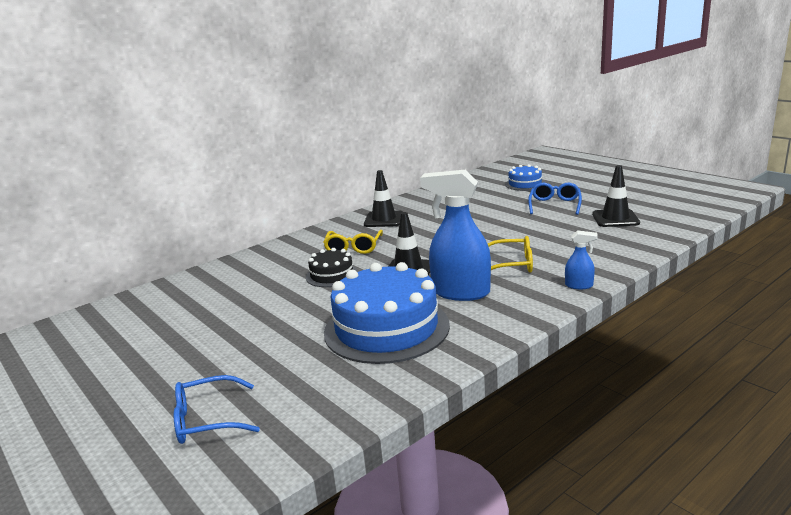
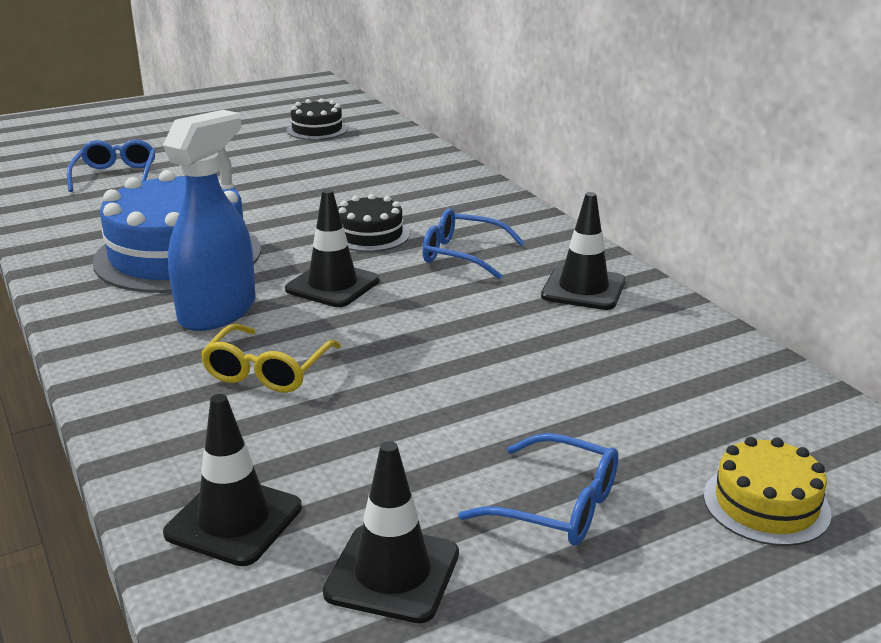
camera: 100 degrees right, 5 degrees up
yellow glasses [323,230,383,254] -> blue glasses [422,208,525,279]
blue cake [505,164,545,191] -> yellow cake [704,437,832,546]
blue spray bottle [565,230,598,289] -> none
none -> black traffic cone [163,394,302,566]
none -> black cake [287,98,348,140]

